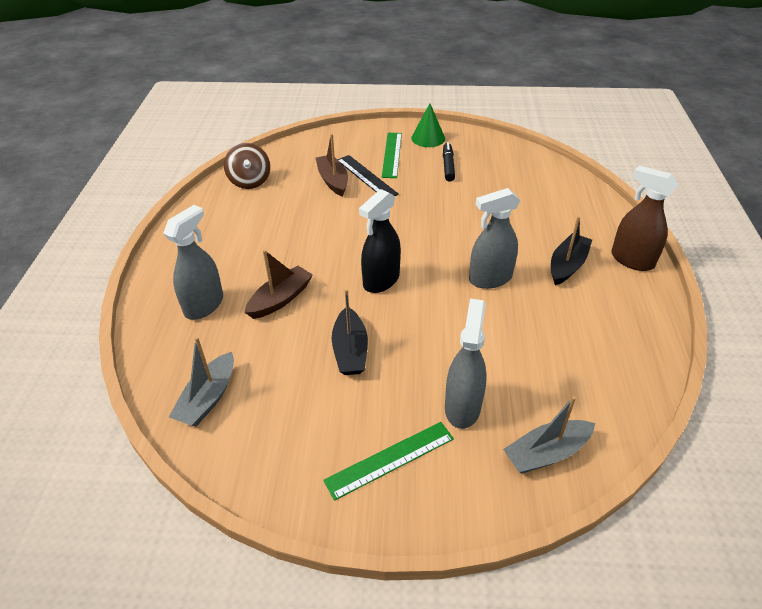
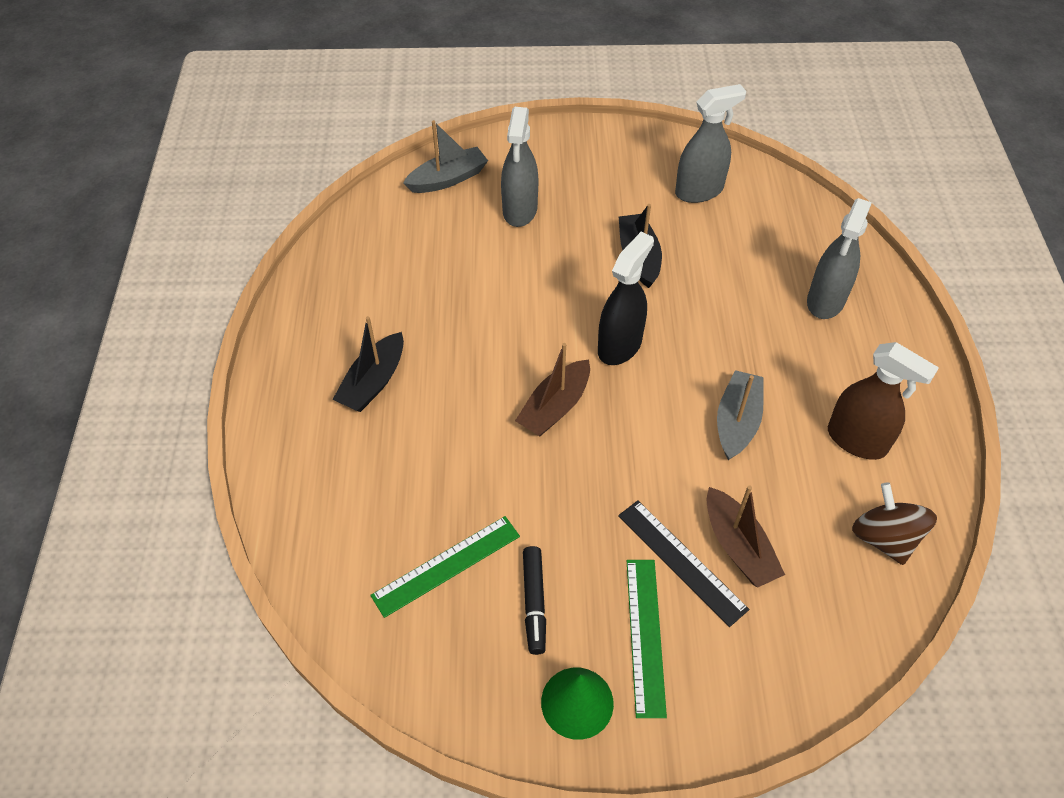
camera: 175 degrees right, 10 degrees up
grey boat [169,337,234,426] -> grey boat moved to [717,370,764,460]
brown boat [245,250,313,319] -> brown boat moved to [515,343,590,436]
green ruler [323,422,454,501] -> green ruler moved to [370,516,520,618]
grey spray bottle [469,188,520,289] -> grey spray bottle moved to [675,84,746,203]
brown spray bottle [611,166,678,271] -> brown spray bottle moved to [828,342,939,460]

